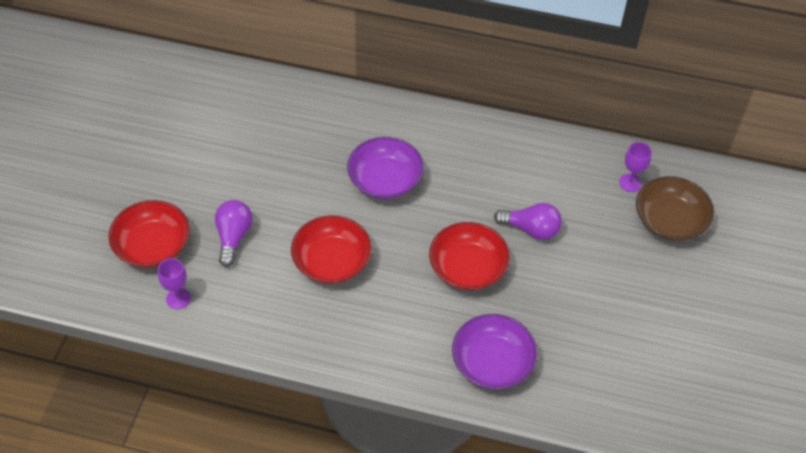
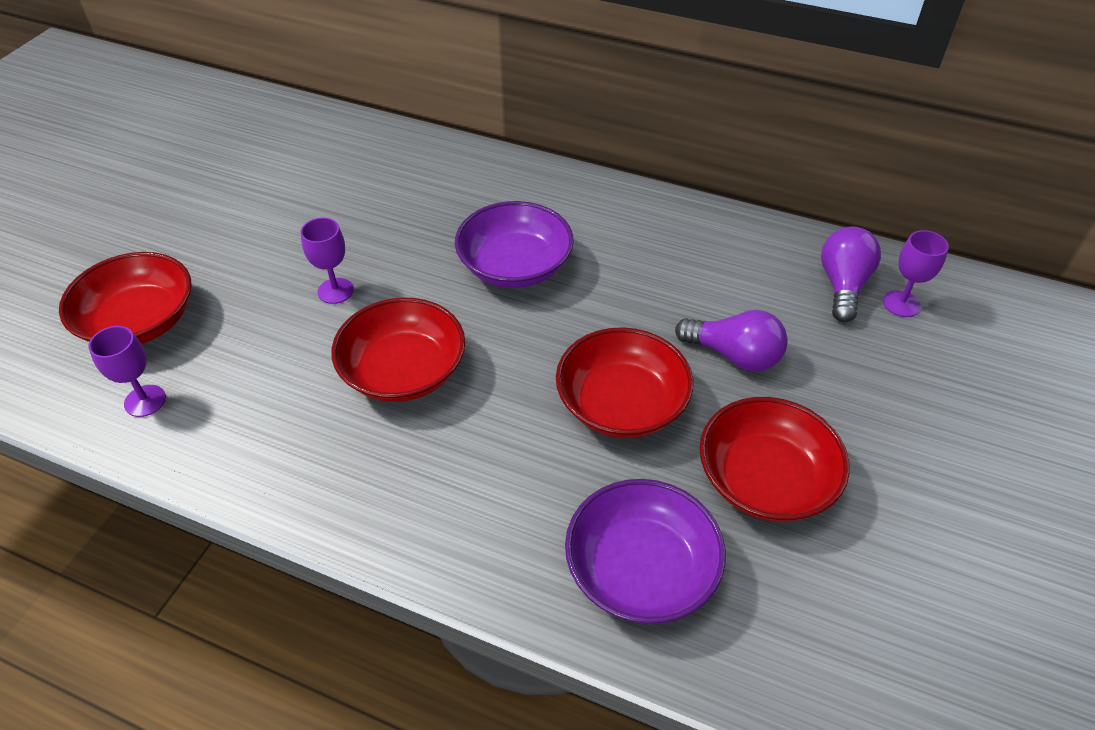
camera: 10 degrees right, 5 degrees down
purple light bulb [215,200,253,267] -> purple light bulb moved to [821,227,881,322]
brown bowl [636,176,715,241] -> none
none -> purple goblet [301,218,354,304]
none -> red bowl [699,397,850,522]

